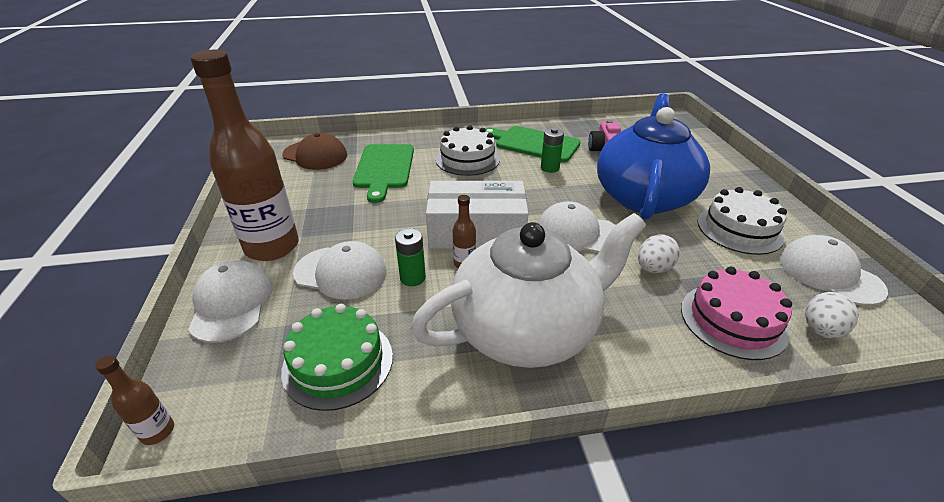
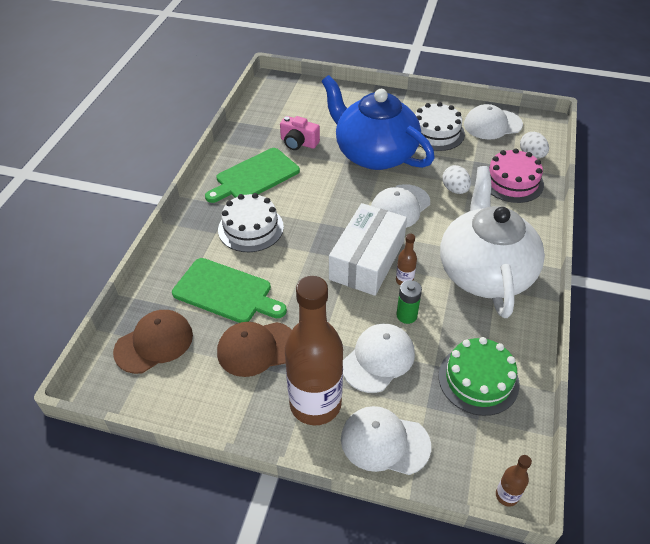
camera: 65 degrees left, 10 degrees up
green battery [541,128,564,173] -> none
none -> brown cap [217,322,292,377]

